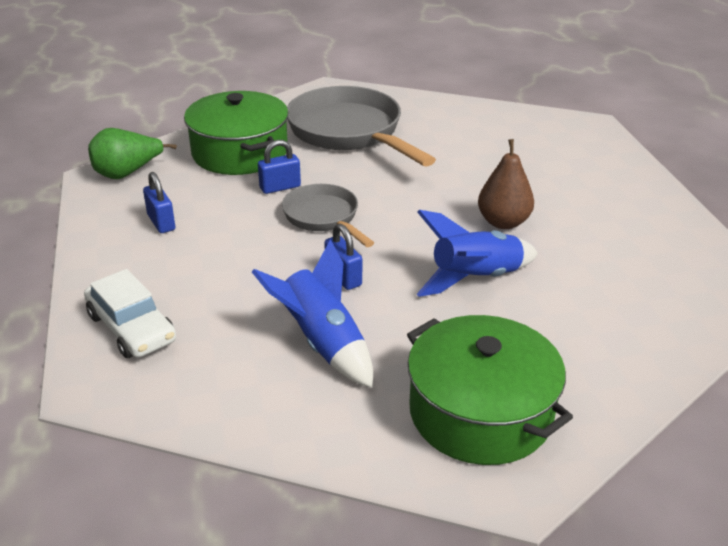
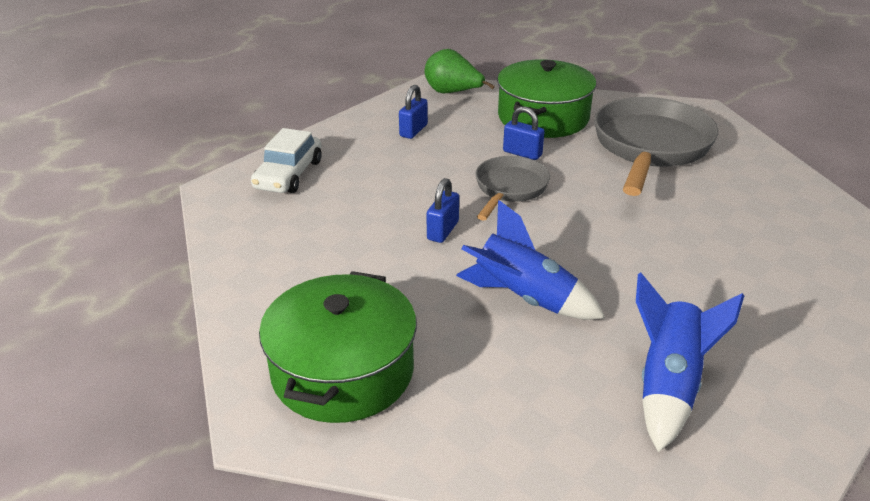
camera: 55 degrees right, 0 degrees up
blue rocket [252,239,373,388] -> blue rocket moved to [636,273,744,452]
brown pear [478,139,534,229] -> none

